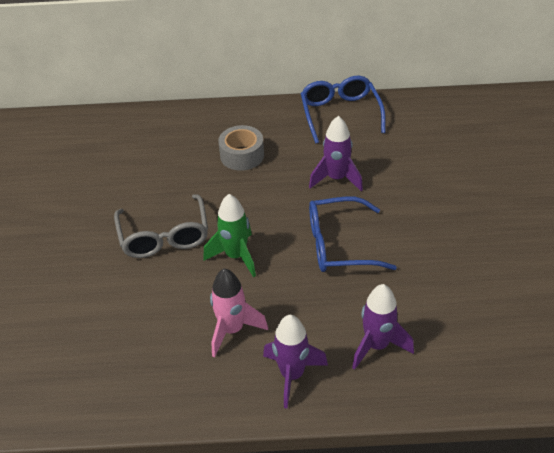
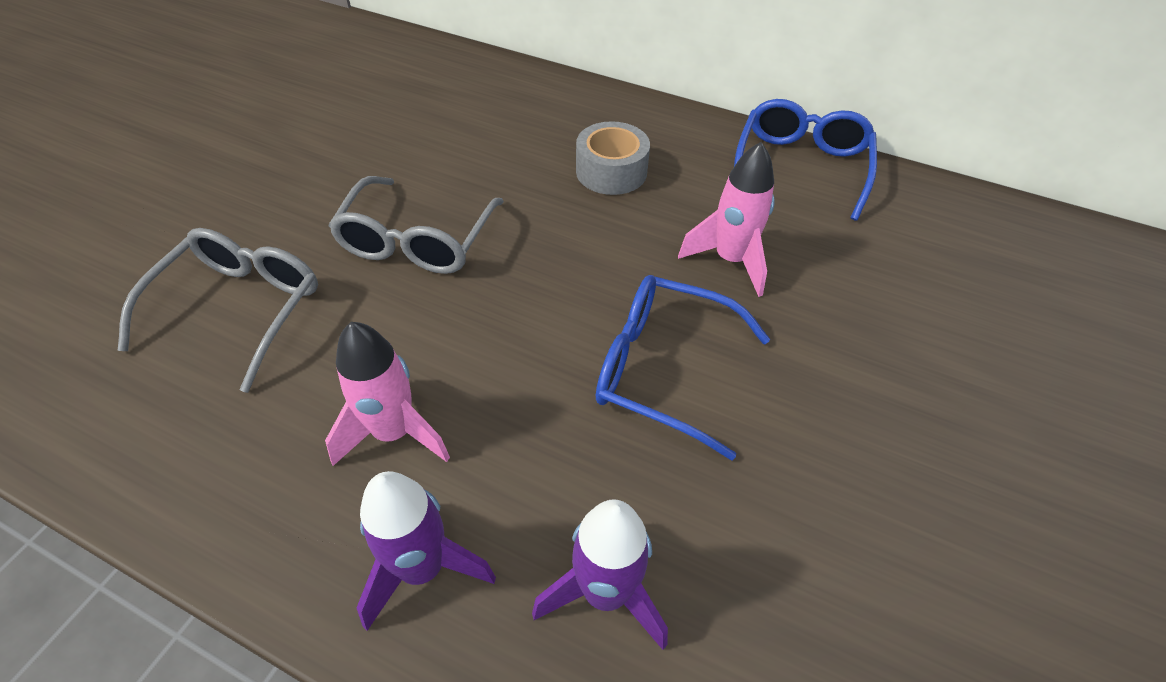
camera: 25 degrees right, 5 degrees up
green rocket [203,194,256,277] -> none
purple rocket [309,116,363,191] -> pink rocket [678,142,775,297]
none -> grey glasses [117,228,318,393]

